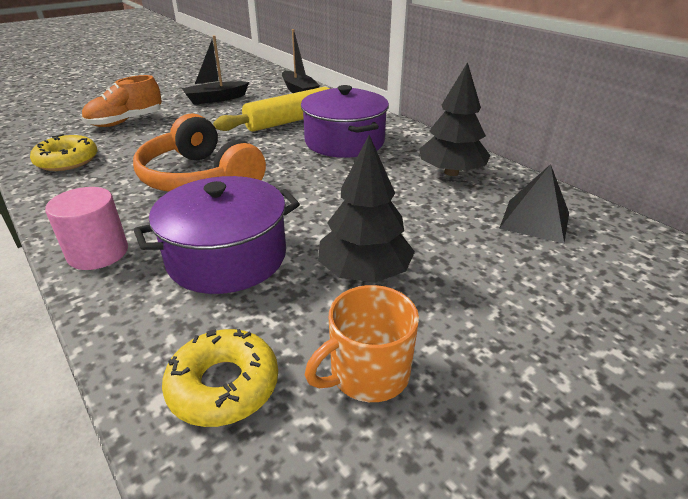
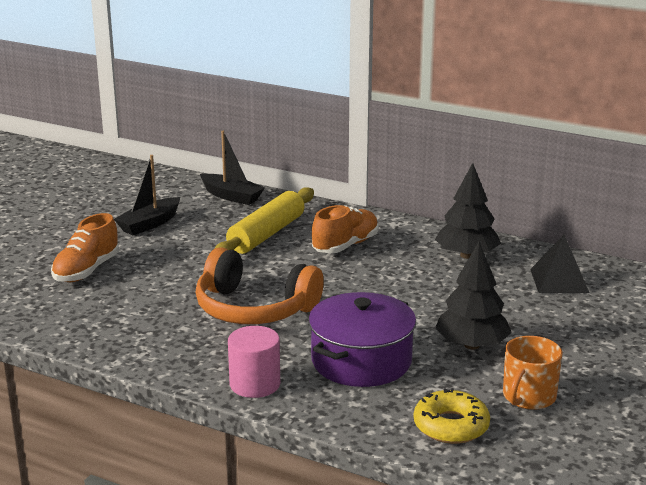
camera: 25 degrees left, 10 degrees down
yellow donut [30,134,98,171] -> none
purple pot [301,85,389,158] -> orange shoe [312,205,379,253]

